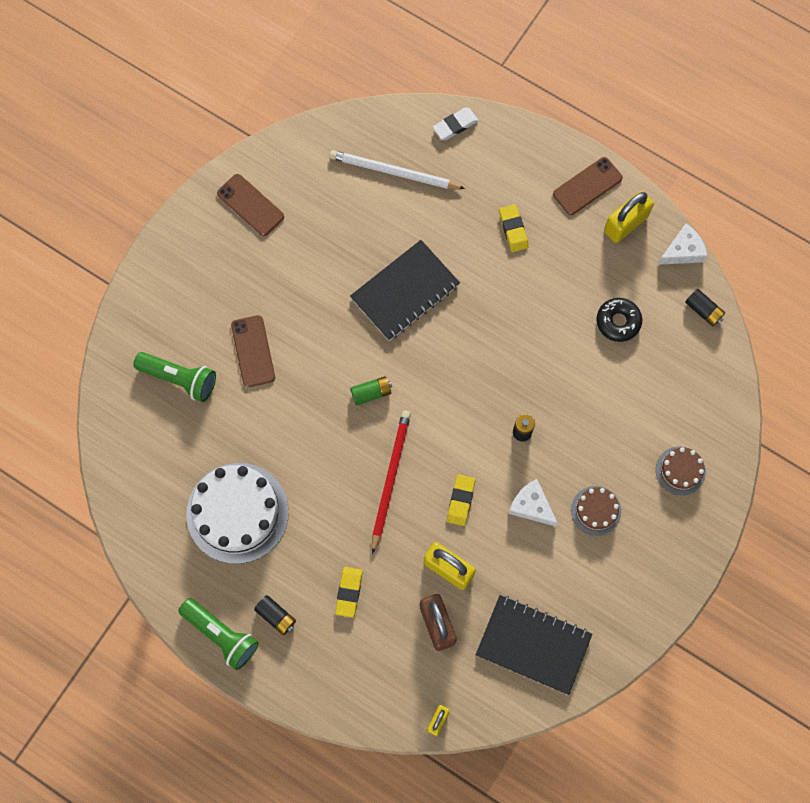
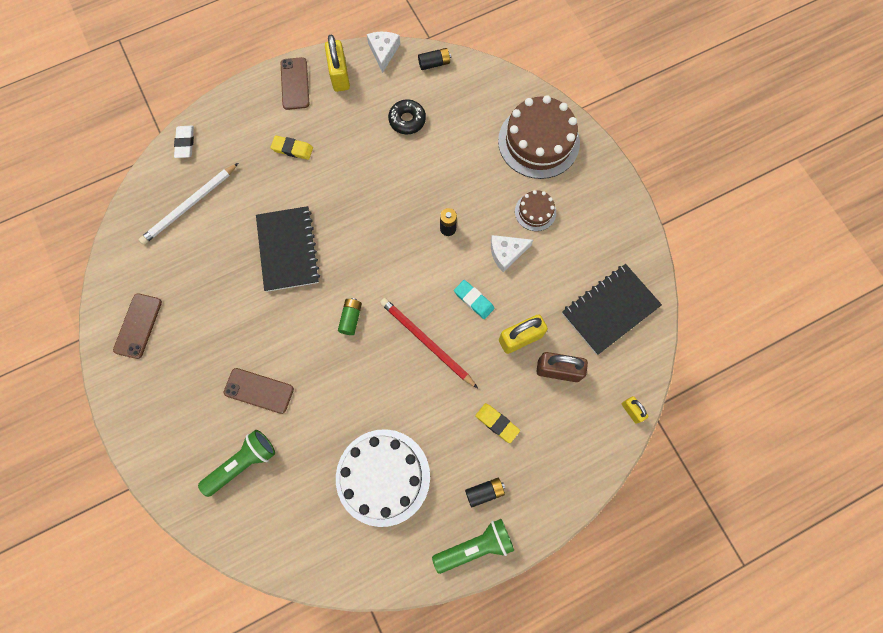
camera: 60 degrees left, 0 degrees up
brown phone [217,174,284,236] -> brown phone turned 60 degrees counterclockwise [113,293,162,359]
yellow eraser [447,474,475,526] -> turquoise eraser [454,280,495,319]
brown cake [656,447,706,495] -> brown cake [498,95,580,179], size x2.03

